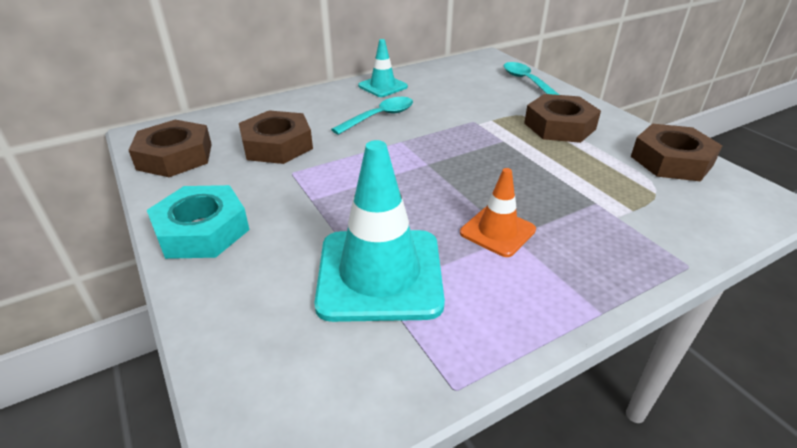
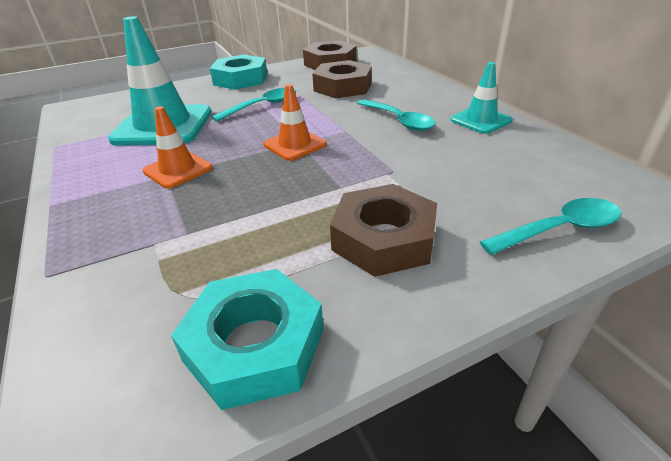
camera: 95 degrees right, 0 degrees up
brown nut [631,124,723,181] -> turquoise nut [171,269,324,410]
none -> turquoise spoon [211,88,296,122]
none -> orange traffic cone [263,84,327,161]

